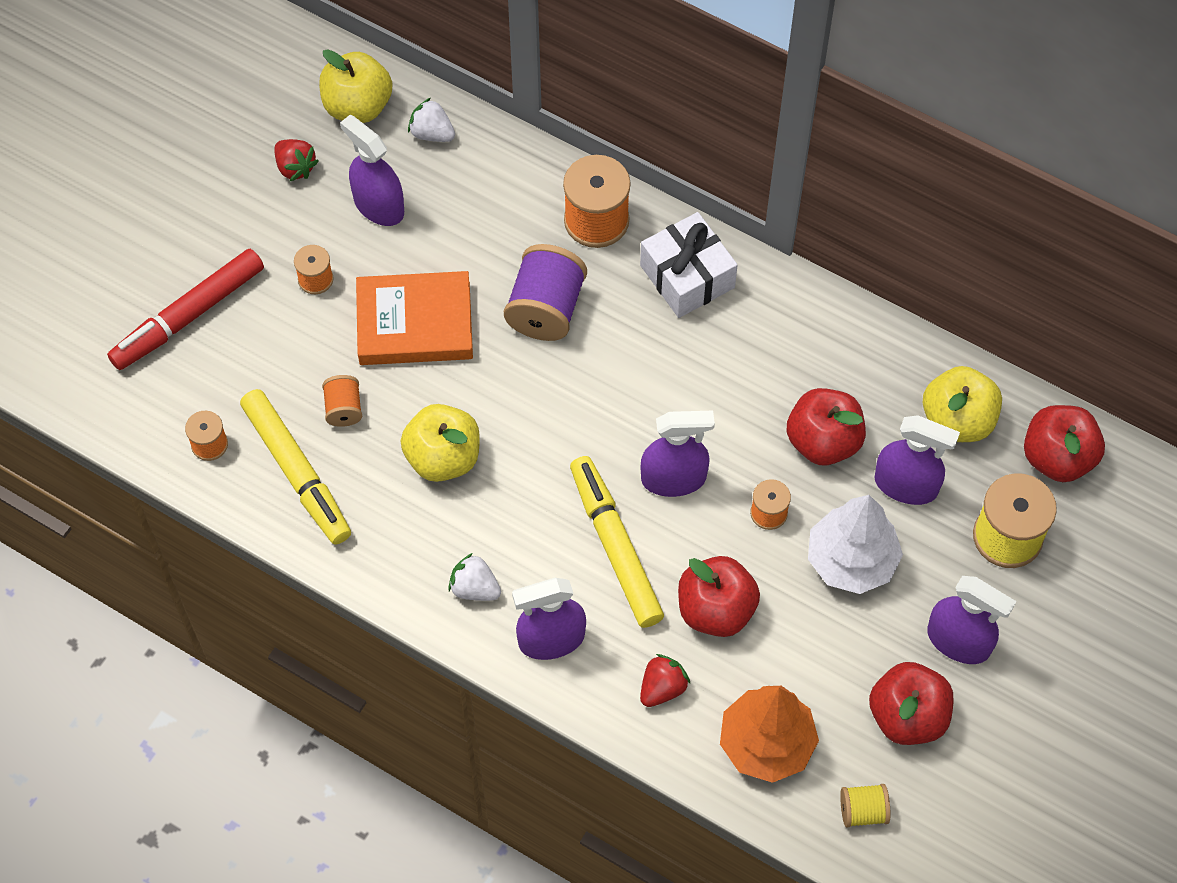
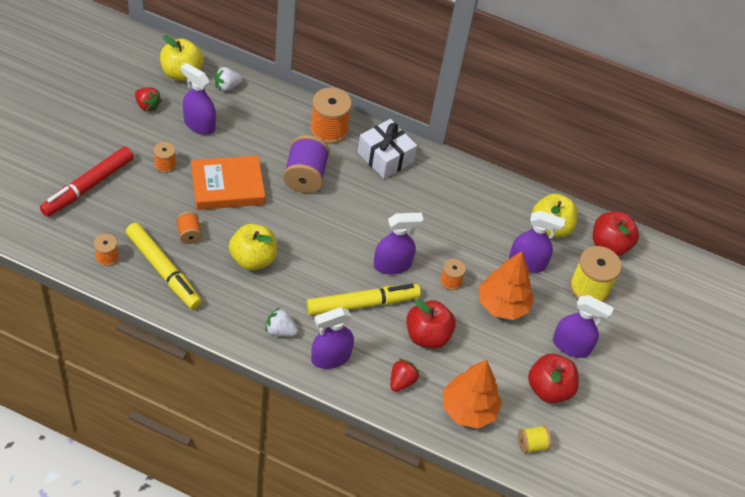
camera: 15 degrees left, 10 degrees down
white strawberry [408,98,455,142] -> white strawberry turned 45 degrees counterclockwise [215,67,243,91]
yellow marker [570,456,664,628] -> yellow marker turned 105 degrees clockwise [307,284,421,315]
red apple [786,388,866,465] -> none
white tree [808,495,903,594] -> orange tree [479,251,534,320]

